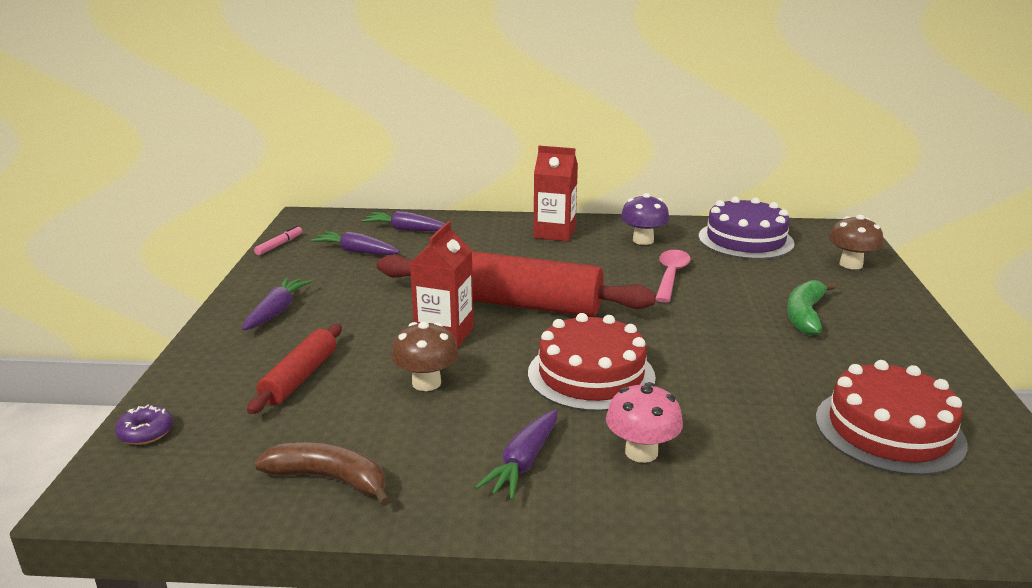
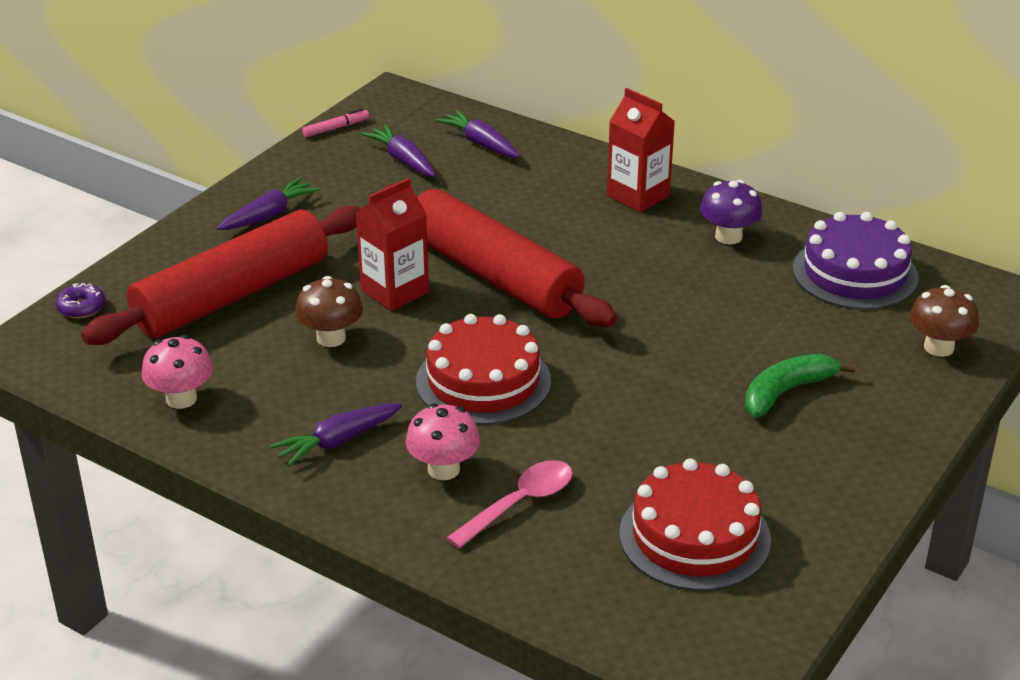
camera: 30 degrees right, 10 degrees up
red rolling pin [247,324,342,414] -> red rolling pin [81,205,362,345], size x1.98
brown banana [254,442,391,506] -> pink mushroom [142,335,213,409]
pink spoon [655,250,691,303] -> pink spoon moved to [446,460,573,549]

